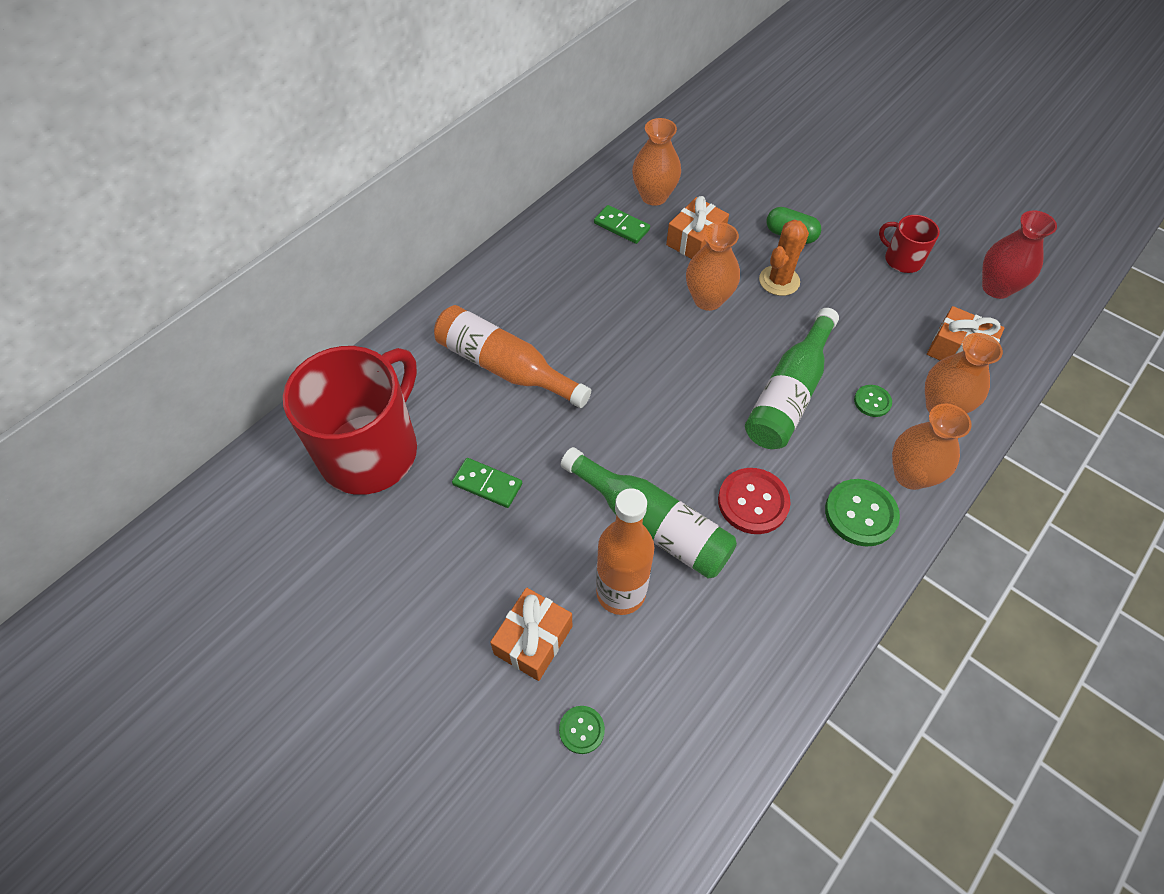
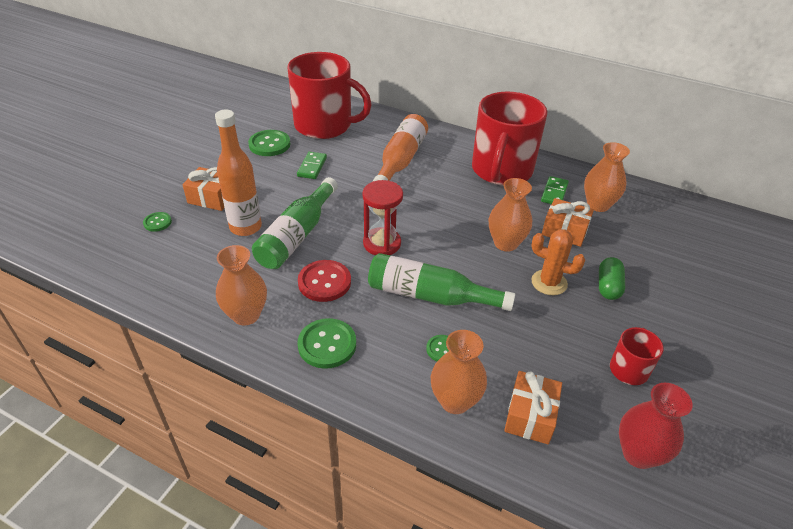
camera: 75 degrees right, 15 degrees down
orange vase [892,404,972,490] -> orange vase moved to [216,245,267,326]
none -> green button [248,130,290,156]
none -> red hourglass [362,180,403,255]
none -> red mug [472,92,547,186]

